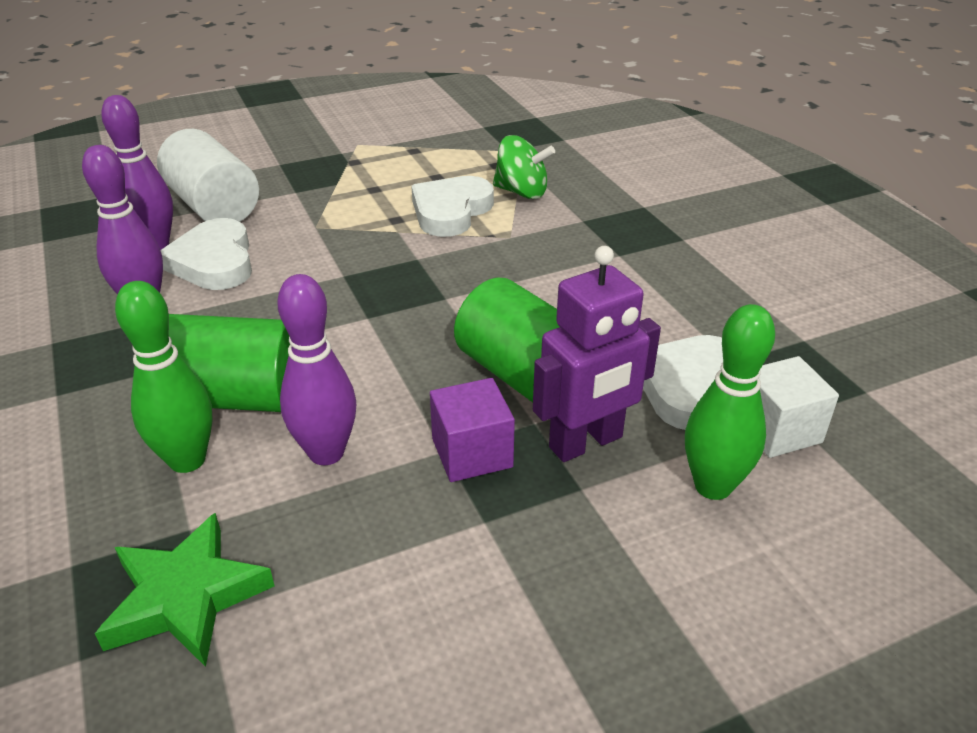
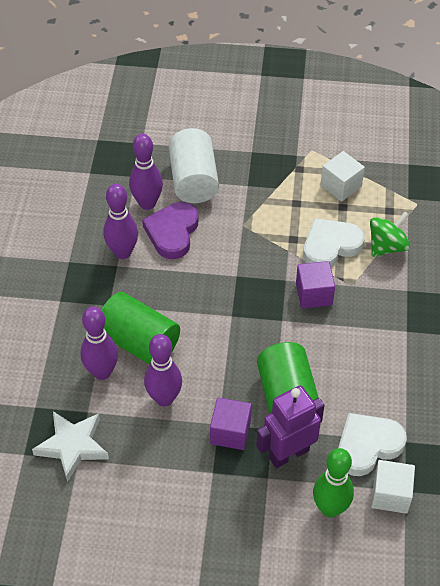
camera: 30 degrees right, 15 degrees up
green star [95,513,274,667] -> white star [32,411,109,482]
green bowling pin [115,281,212,473] -> purple bowling pin [80,307,118,380]
white heart [160,218,252,290] -> purple heart [142,202,198,259]
green spinning top [493,135,555,199] -> green spinning top turned 90 degrees counterclockwise [370,212,410,257]
purple robot [533,246,661,462] -> purple robot turned 150 degrees clockwise [256,386,324,468]
none -> purple cube [296,261,335,309]
none -> white cube [320,151,365,202]

